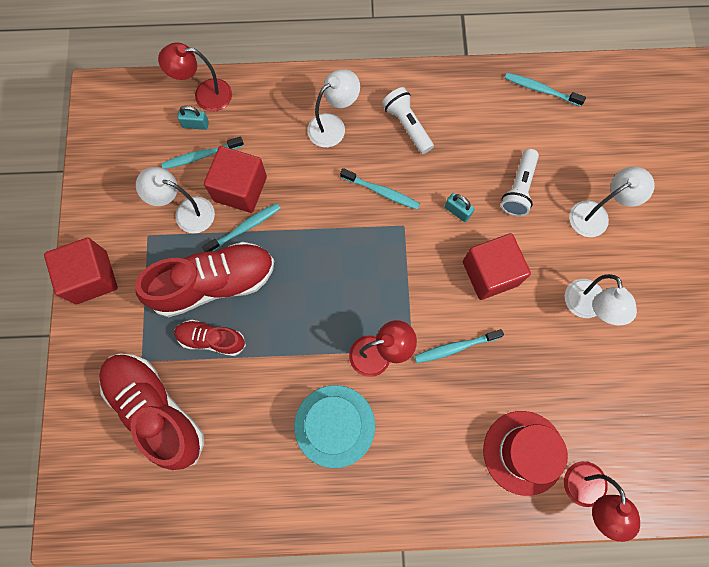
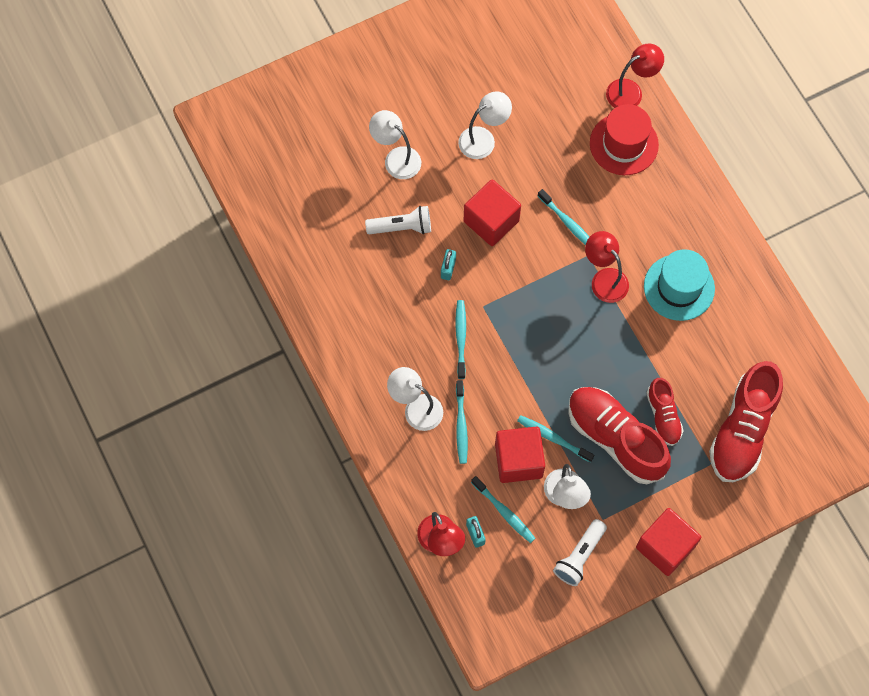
camera: 115 degrees left, 5 degrees down
white flashlight [382,87,434,154] -> white flashlight moved to [553,519,607,586]
turquoise toothbrush [505,73,586,106] -> turquoise toothbrush moved to [456,380,468,464]

